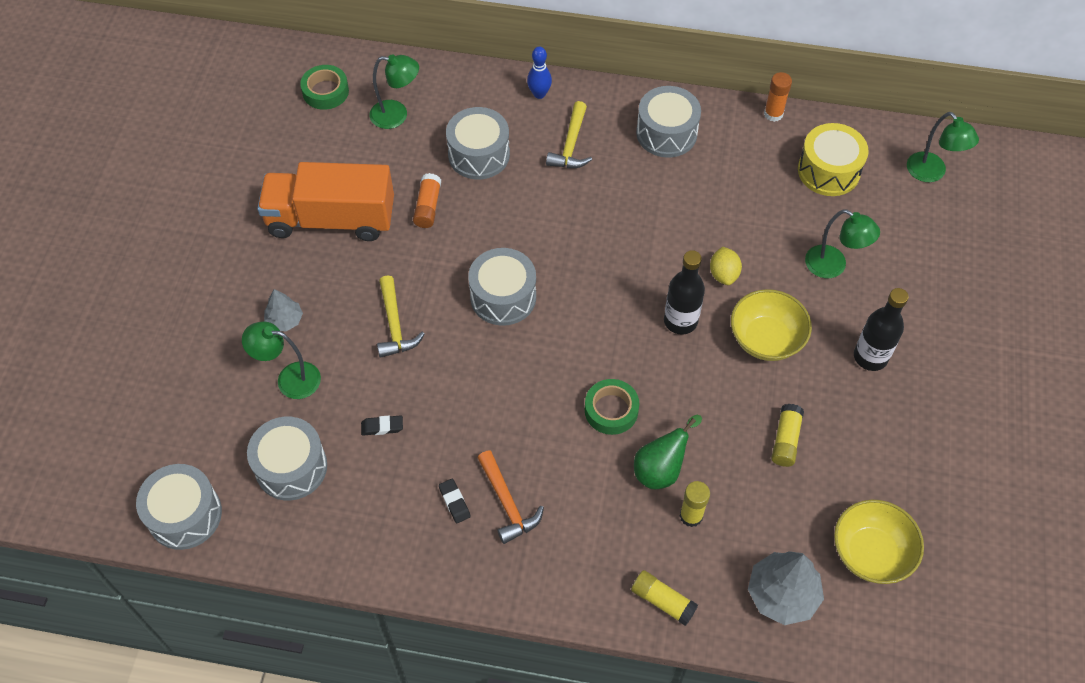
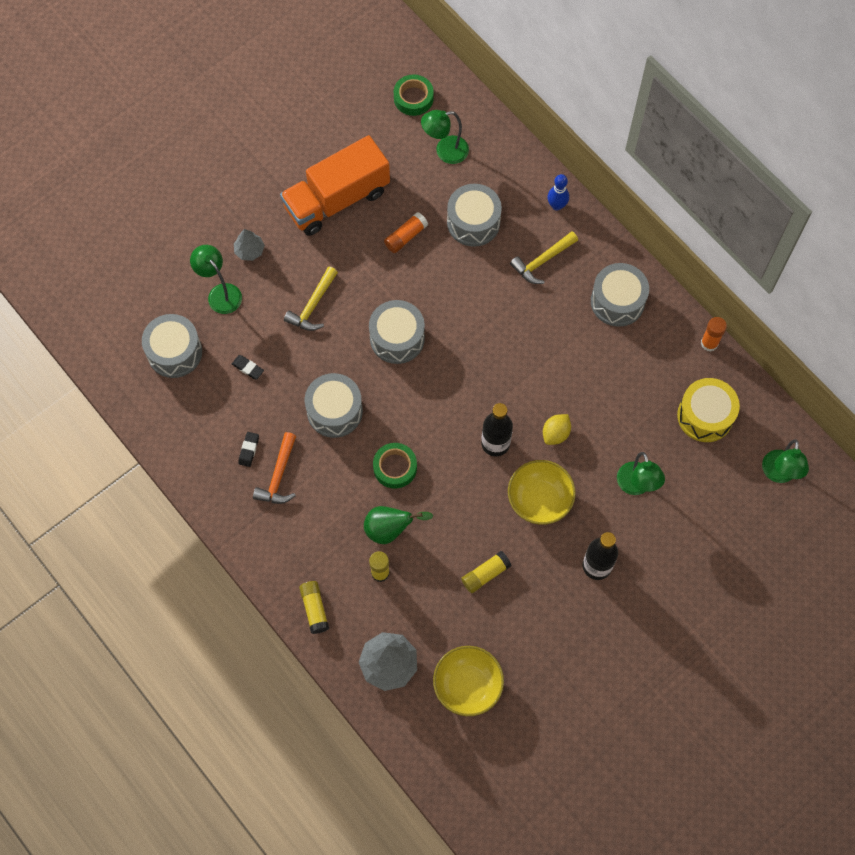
camera: 40 degrees right, 10 degrees up
grey drum [136,464,222,550] -> grey drum moved to [305,373,363,438]
orange truck [257,162,394,241] -> orange truck turned 75 degrees counterclockwise [280,135,390,236]
green lamp [369,54,419,129] -> green lamp turned 120 degrees clockwise [421,110,469,164]

